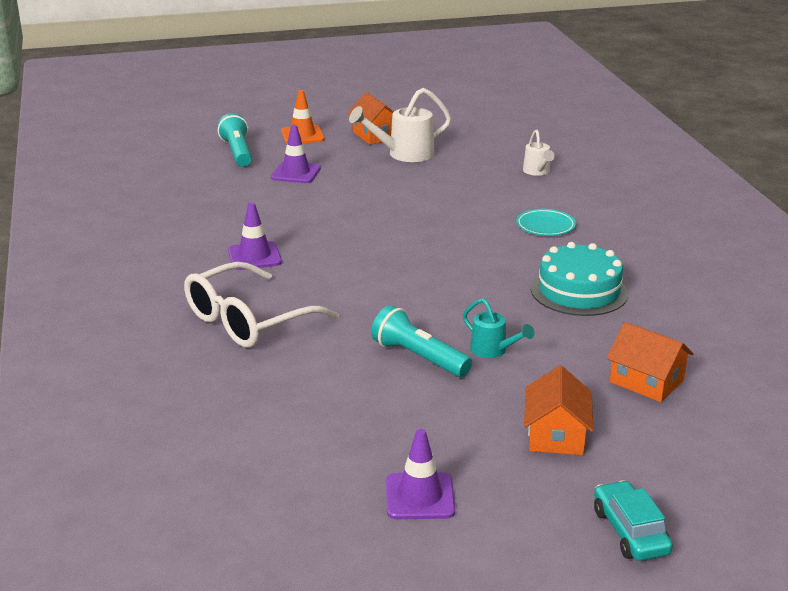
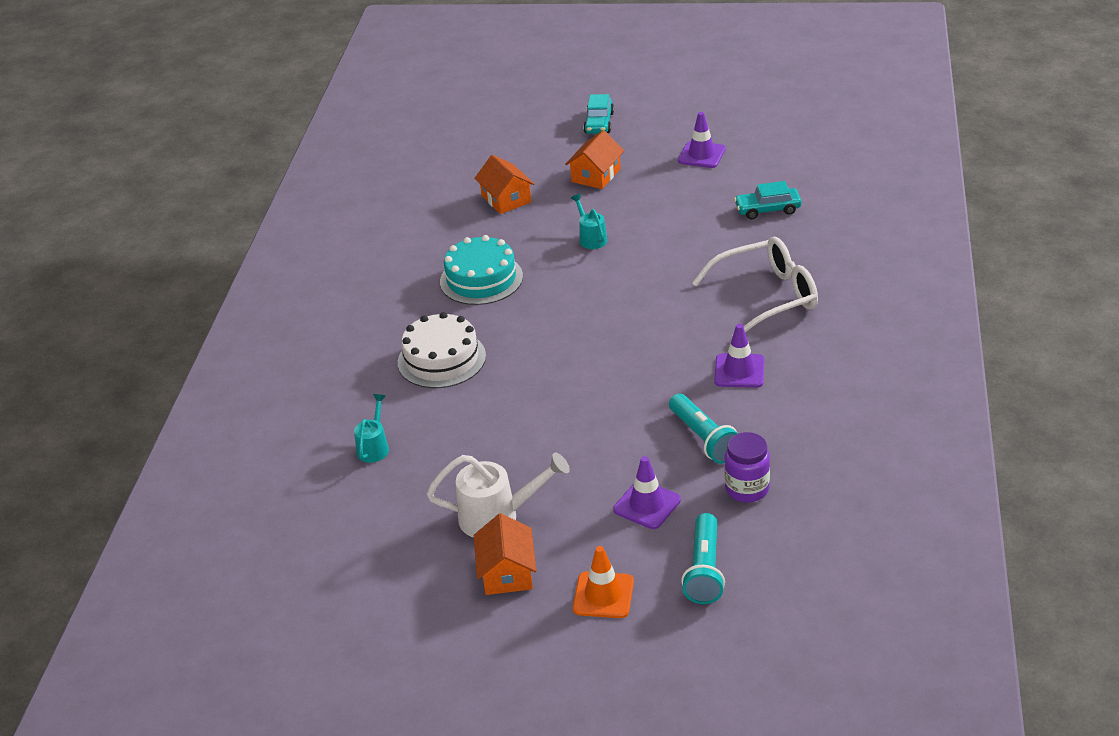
camera: 155 degrees left, 10 degrees up
turquoise flashlight [371,305,472,377] -> turquoise flashlight moved to [669,394,738,464]
turquoise plate [516,209,576,236] -> white cake [398,312,486,388]
white watering can [523,130,555,176] -> turquoise watering can [354,394,389,463]
none -> purple jar [724,432,770,502]
none -> turquoise car [734,181,801,219]

